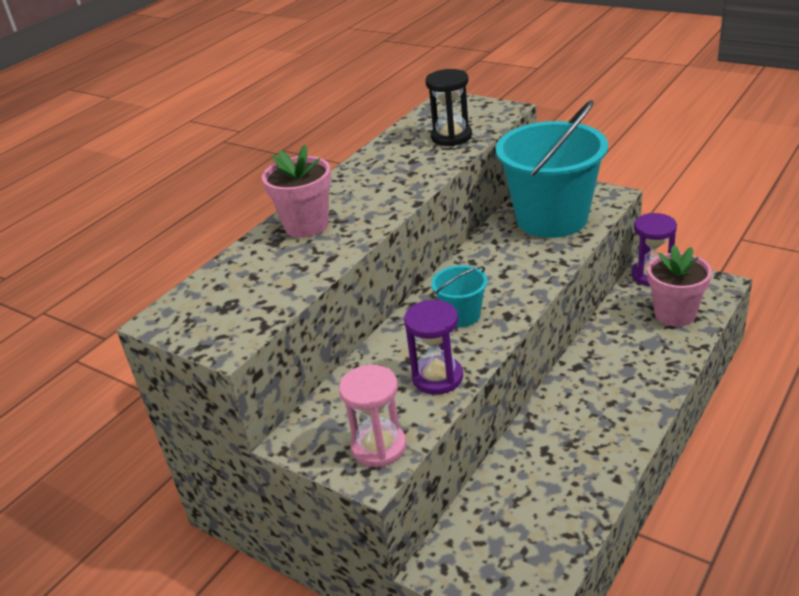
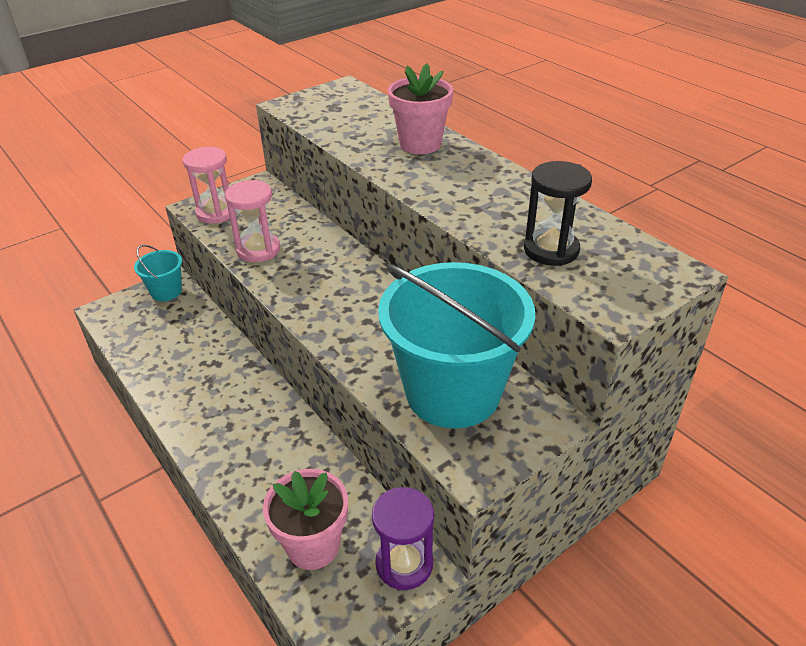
camera: 105 degrees right, 5 degrees up
purple hourglass [404,300,463,395] -> pink hourglass [225,180,280,262]
turquoise bucket [431,265,487,327] -> turquoise bucket moved to [134,245,182,301]

